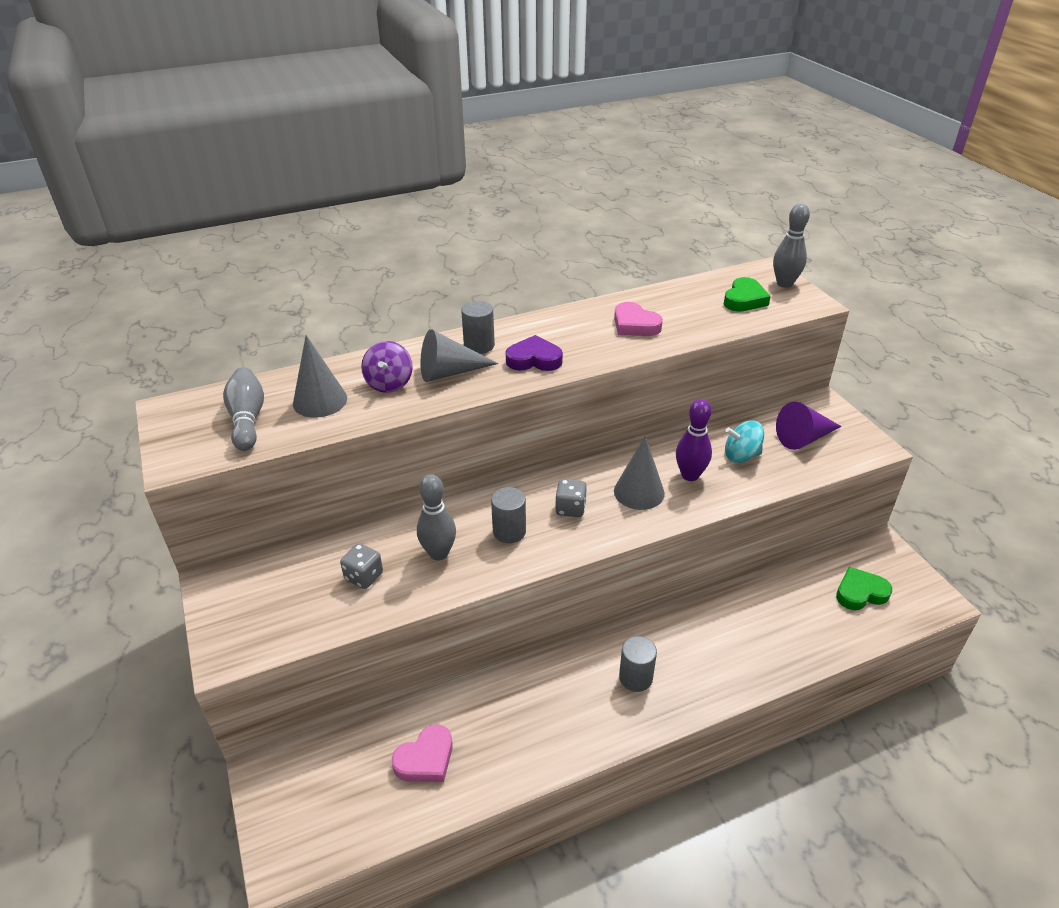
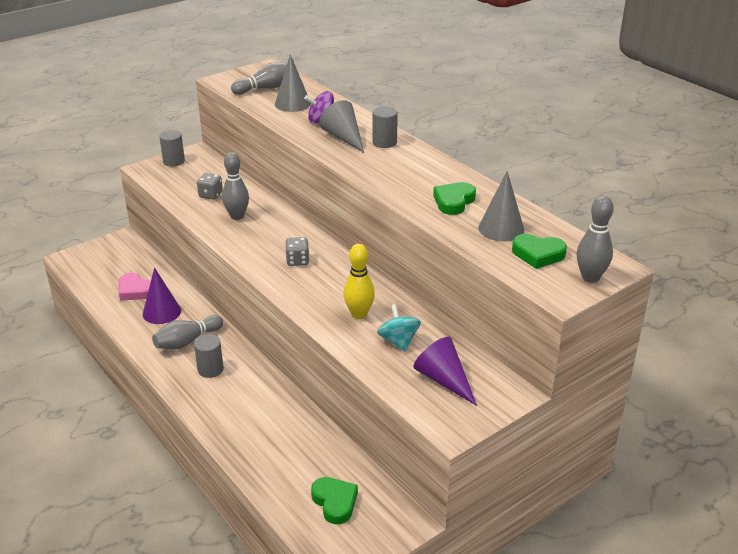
camera: 75 degrees right, 5 degrees down
grey cylinder [491,487,526,543] -> grey cylinder moved to [159,130,185,166]
purple heart [506,335,563,371] -> none
pink heart [614,302,663,336] -> green heart [433,182,476,215]
grey cone [614,436,665,510] -> grey cone moved to [478,171,524,241]
purple bowling pin [676,399,712,481] -> yellow bowling pin [343,244,375,319]
none -> purple cone [143,267,181,324]
none -> grey bowling pin [152,315,223,349]

